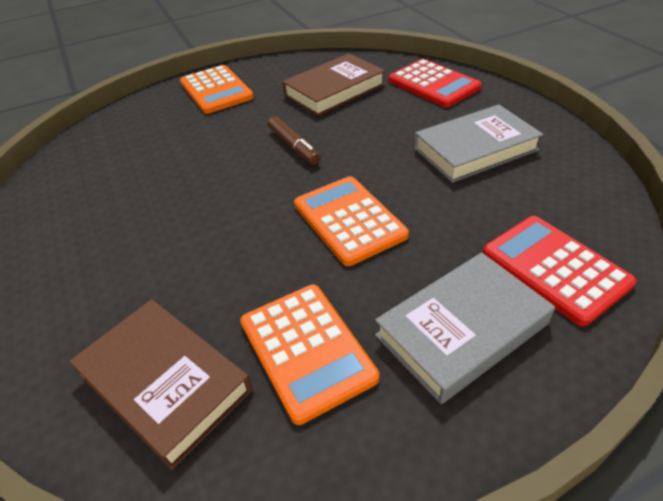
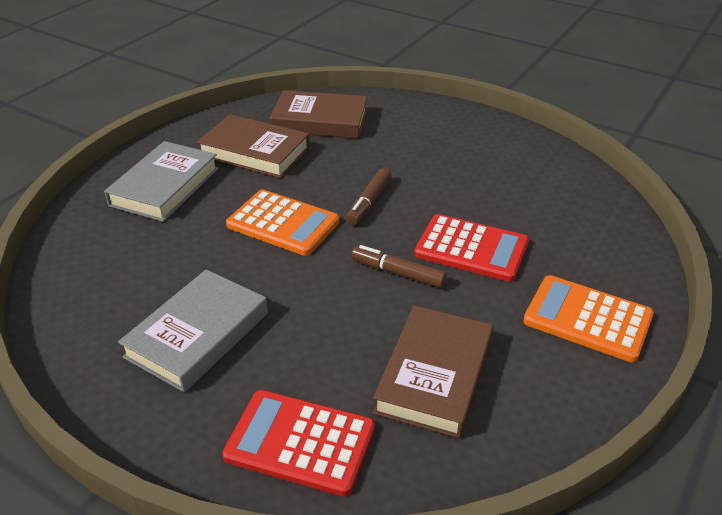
camera: 145 degrees right, 5 degrees down
orange calculator [240,285,379,425] -> brown book [197,114,310,178]
red calculator [483,216,637,326] -> red calculator moved to [414,214,529,282]
none -> brown marker [346,168,392,225]

